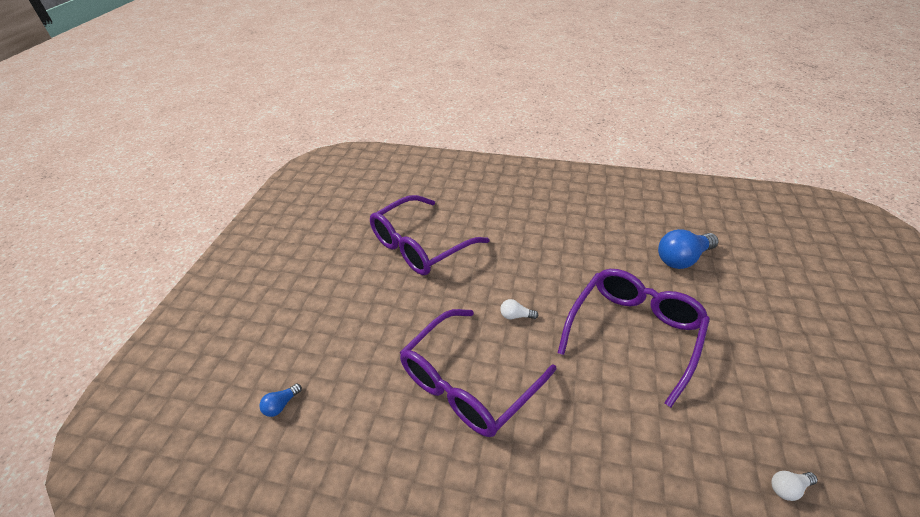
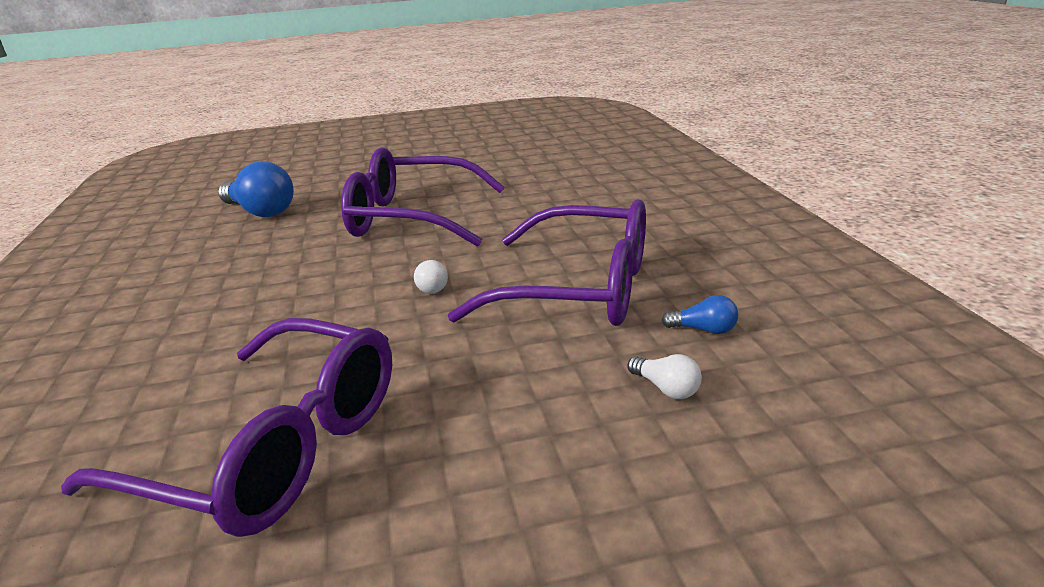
camera: 115 degrees left, 15 degrees down
blue light bulb [259,384,302,417] -> blue light bulb moved to [661,295,738,334]
white light bulb [771,471,818,501] -> white light bulb moved to [628,354,702,399]

